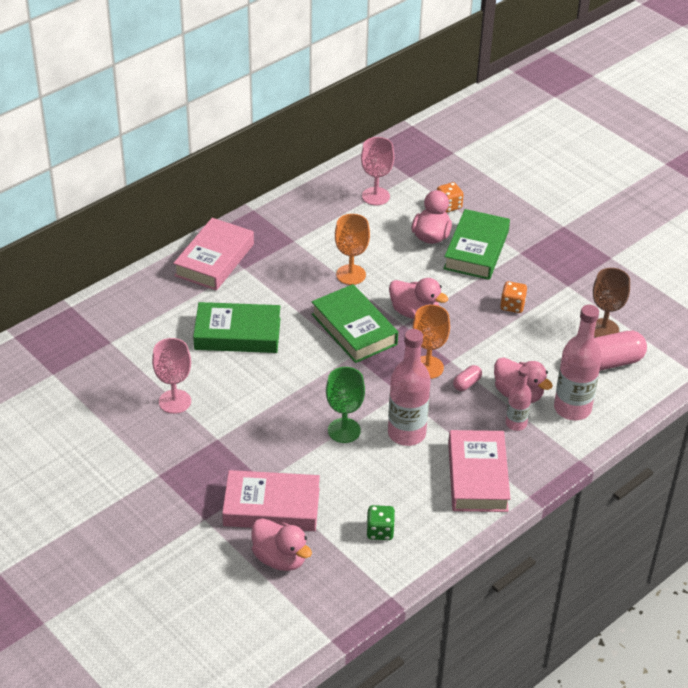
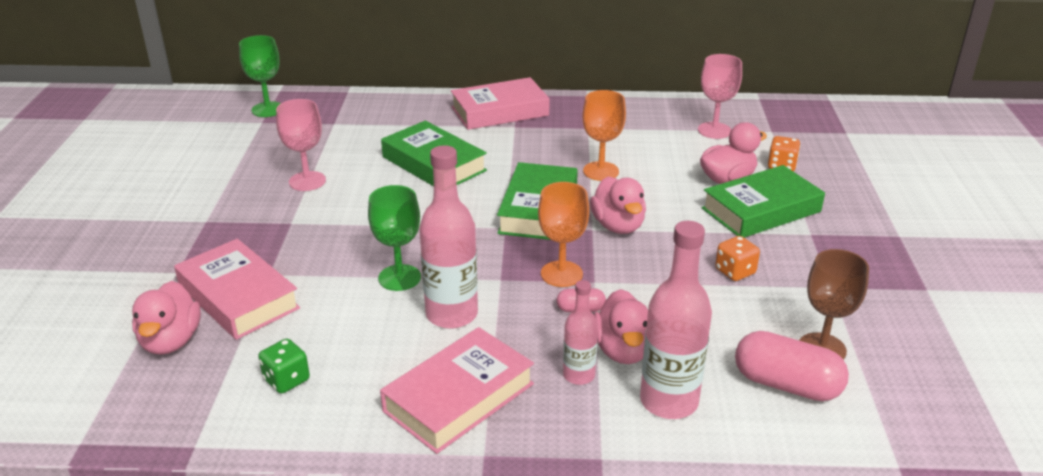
camera: 45 degrees right, 10 degrees down
none -> green goblet [239,35,281,117]

